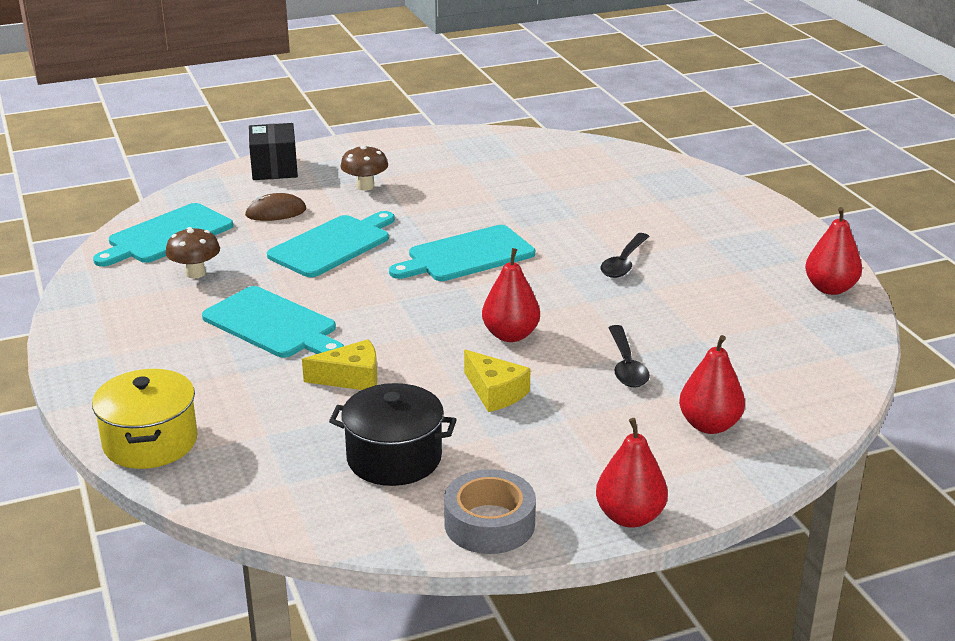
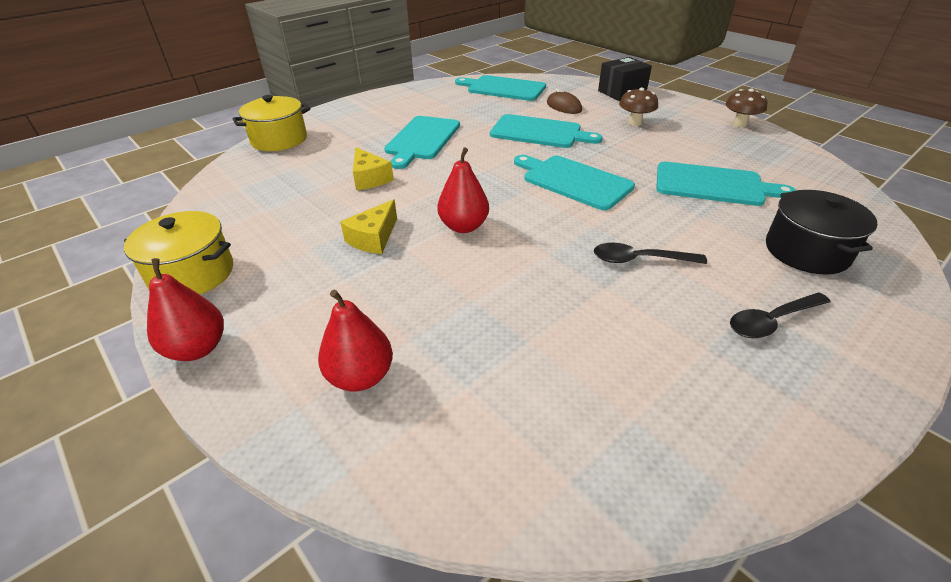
camera: 70 degrees right, 10 degrees up
brown mushroom [165,227,220,278] -> brown mushroom moved to [726,88,767,127]
black pot [329,383,457,486] -> black pot moved to [766,190,877,275]
grey tape [444,469,536,554] -> yellow pot [124,211,233,295]
black spoon [608,325,650,387] -> black spoon moved to [730,293,831,338]
red pear [805,207,862,295] -> none
none -> turquoise cutting board [656,162,796,206]

